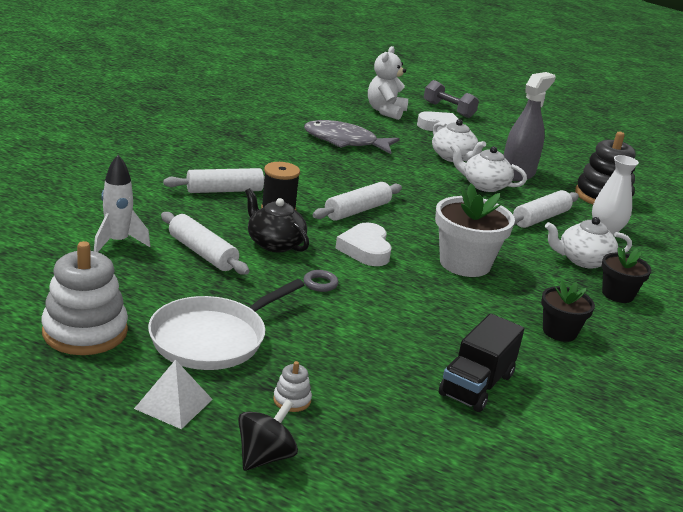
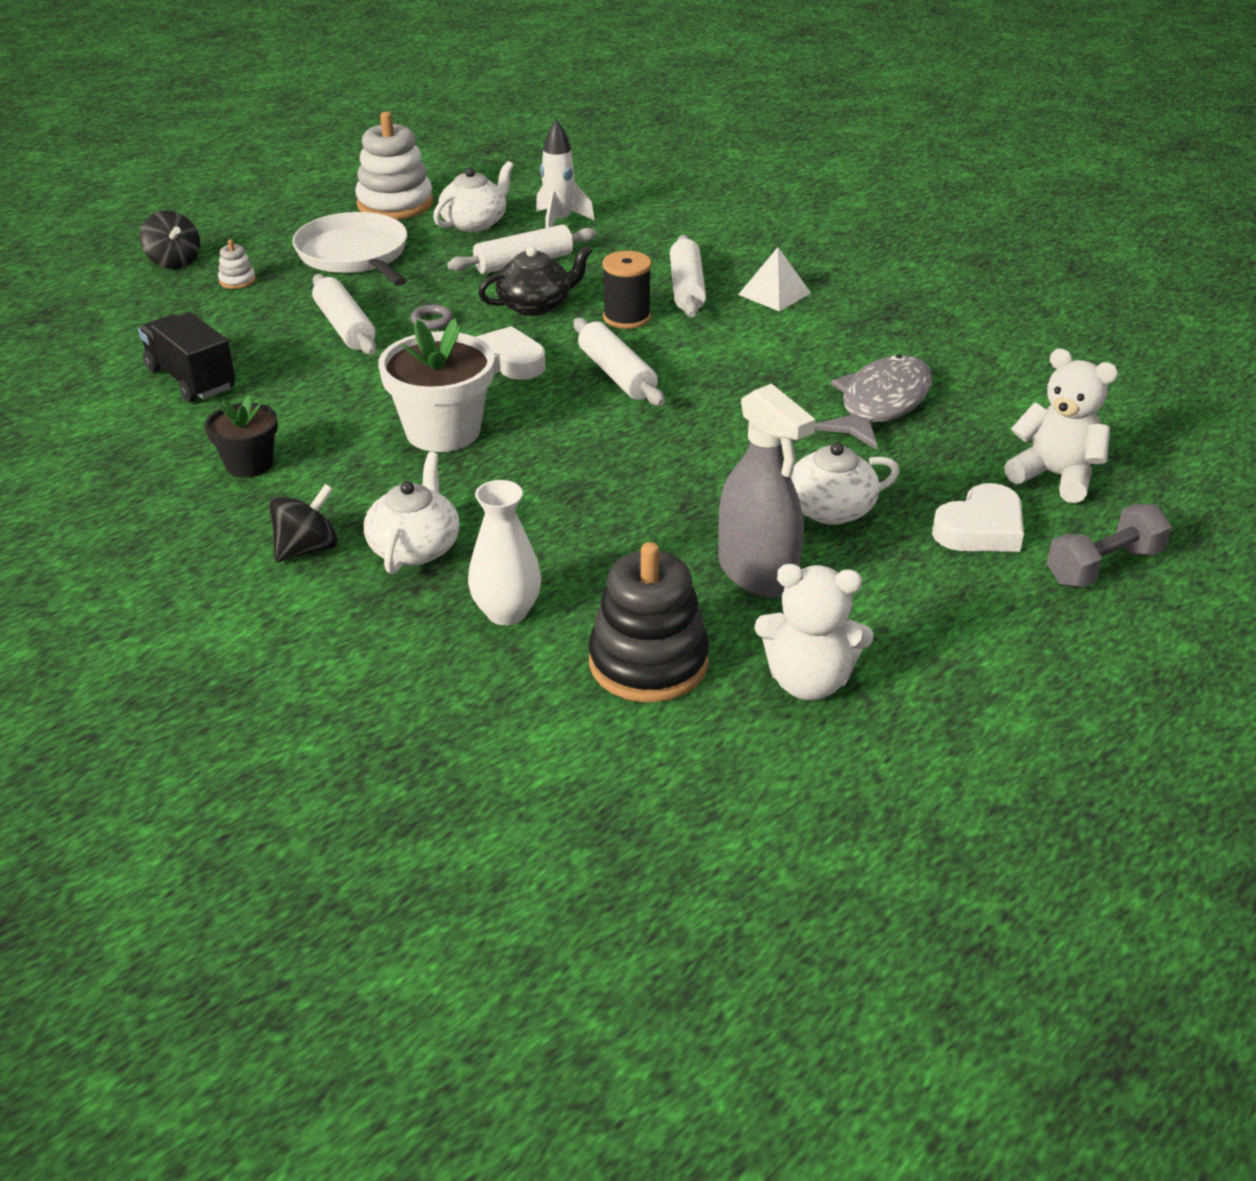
camera: 110 degrees right, 10 degrees up
white pyramid [134,360,213,429] -> white pyramid moved to [738,247,811,312]
white teapot [450,144,527,192] -> white teapot moved to [433,161,514,232]
white rolling pin [513,190,579,228] -> white rolling pin moved to [312,274,376,355]
black flower pot [602,247,651,303] -> black spinning top [269,484,338,562]
none -> white teddy bear [754,564,873,700]

